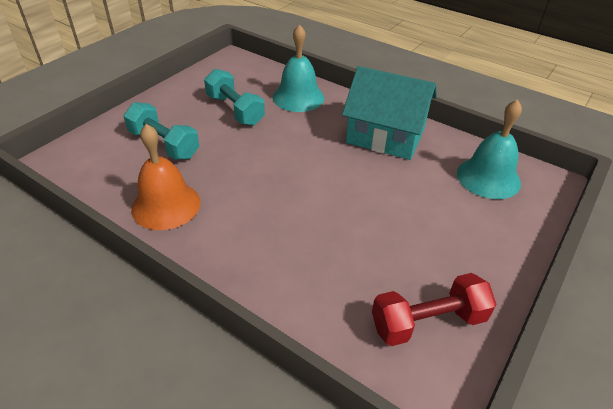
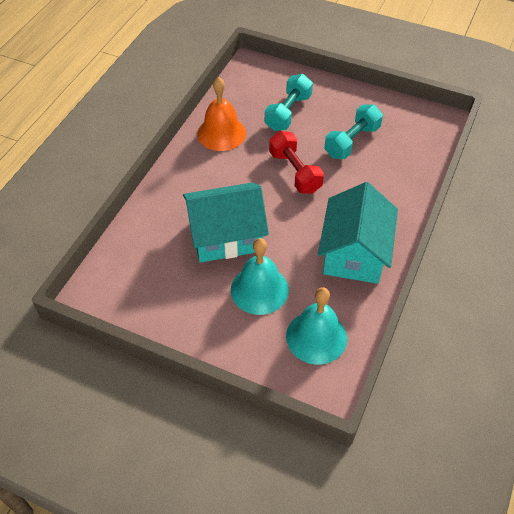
camera: 80 degrees right, 10 degrees up
turquoise bell [273,24,324,112] -> turquoise bell moved to [231,238,289,315]
red dumbbell [372,273,496,346] -> red dumbbell moved to [269,131,324,194]
none -> turquoise house [183,182,269,263]

